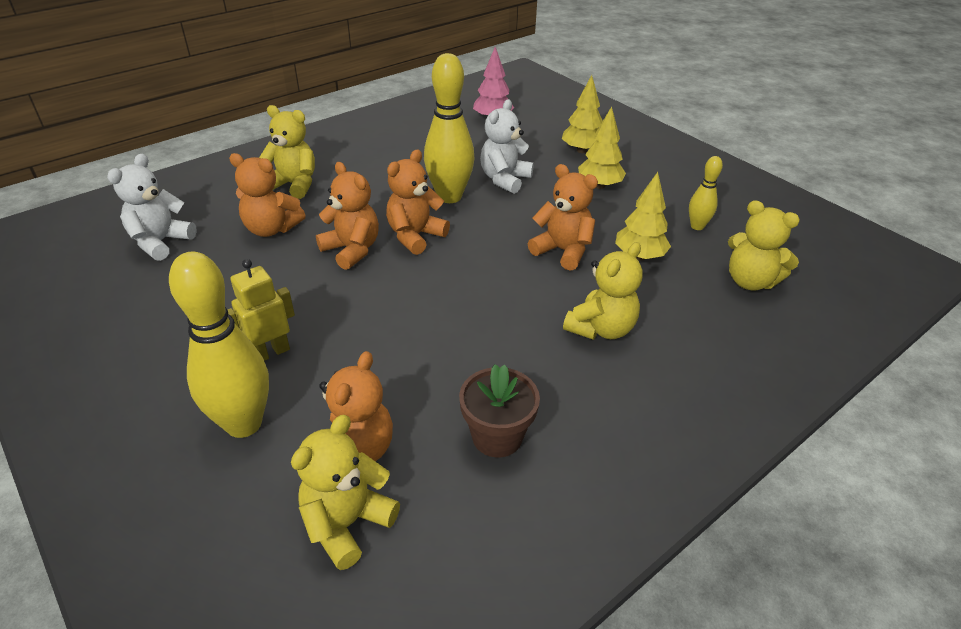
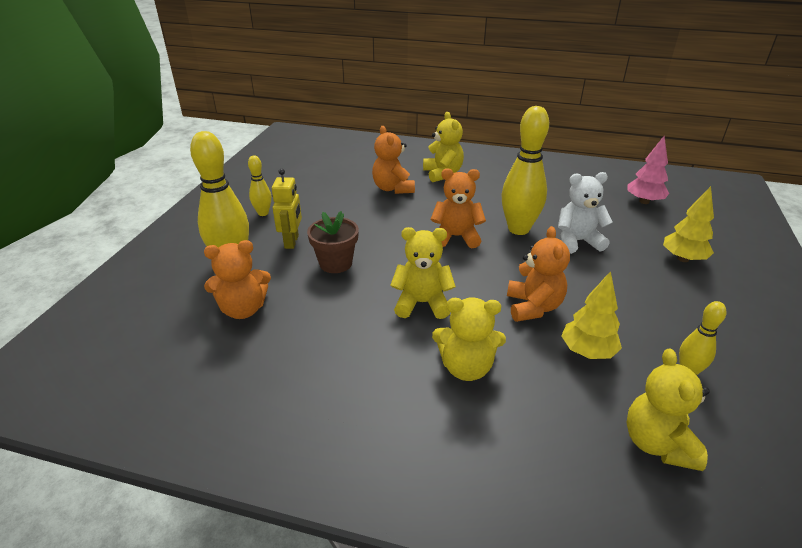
camera: 55 degrees right, 5 degrees down
white teddy bear [107,154,197,261] -> none
yellow robot [227,259,295,361] -> yellow robot turned 75 degrees clockwise [272,169,302,249]
yellow teddy bear [291,415,400,570] -> yellow teddy bear moved to [390,227,456,319]
orange teddy bear [316,162,379,270] -> none
brown flower pot [459,364,540,458] -> brown flower pot moved to [307,211,359,273]
yellow tree [578,107,626,189] -> none
none -> yellow bowling pin [248,155,271,216]

